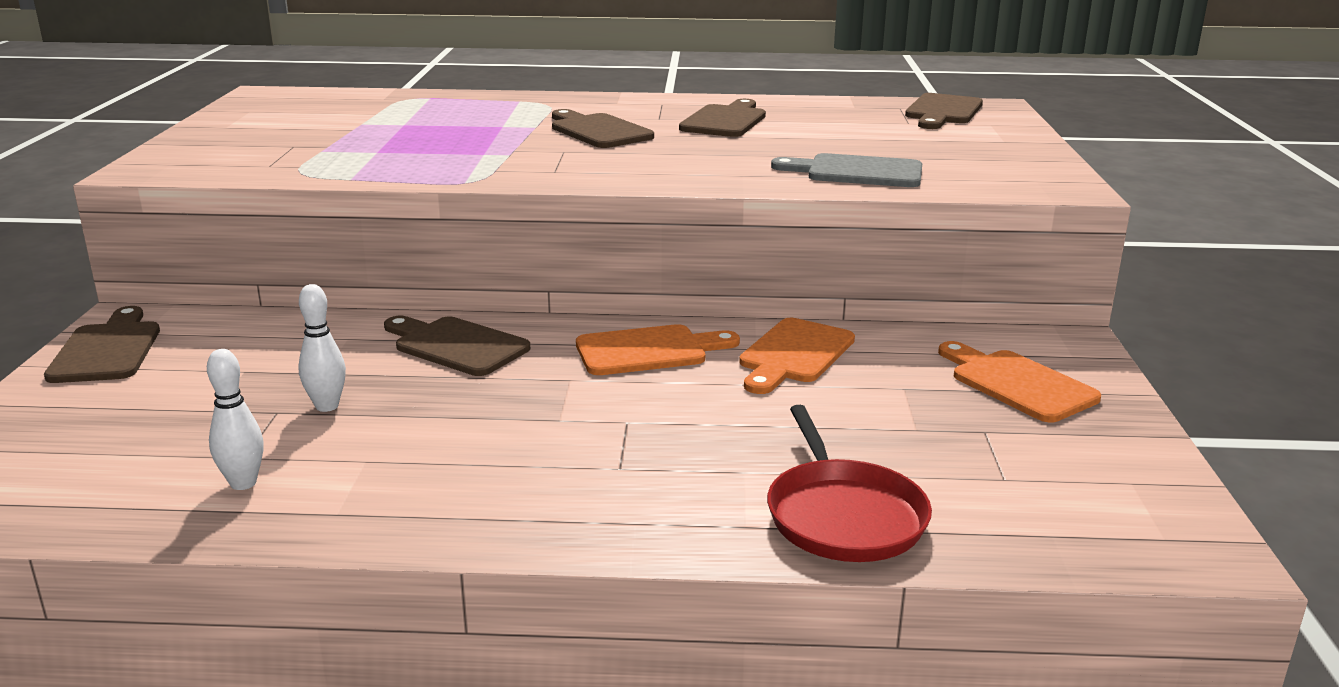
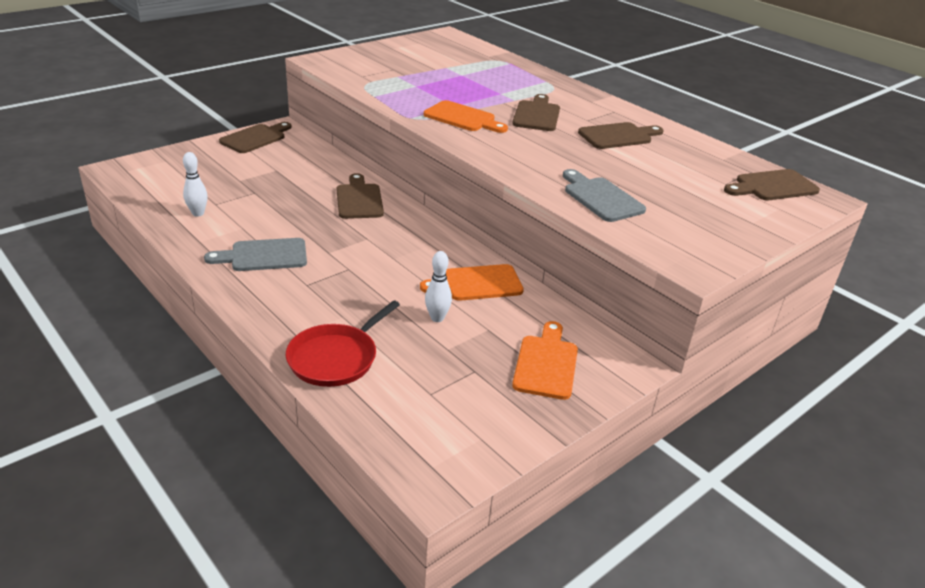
camera: 45 degrees right, 10 degrees up
white bowling pin [298,284,346,412] -> white bowling pin moved to [425,251,452,322]
orange cutting board [576,324,740,375] -> orange cutting board moved to [424,100,508,133]
none -> grey cutting board [204,238,307,271]

